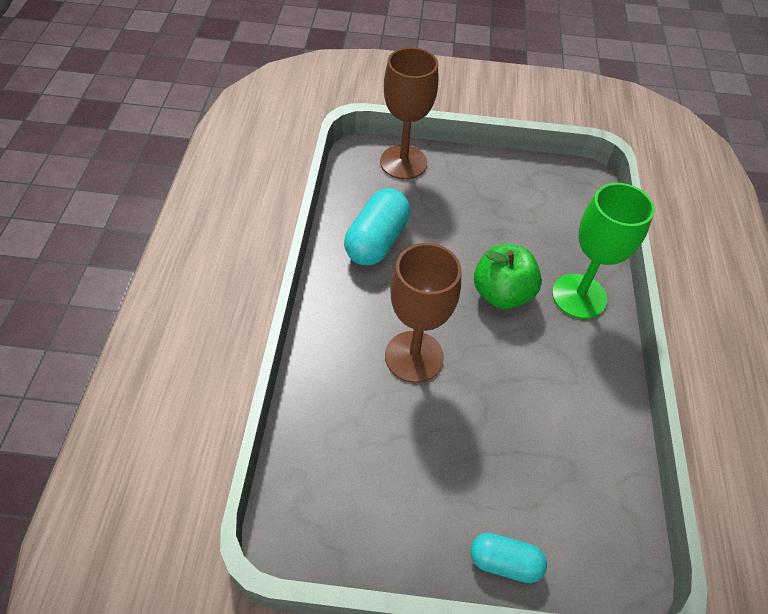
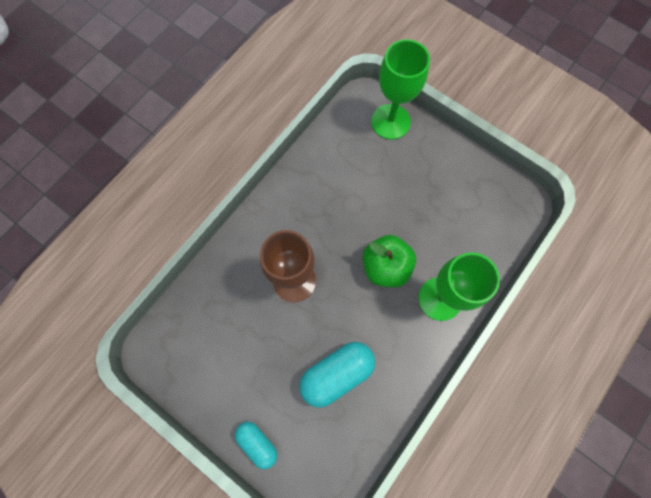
camera: 35 degrees right, 20 degrees up
turquoise capsule [344,188,410,265] -> turquoise capsule moved to [299,342,375,408]
brown goblet [380,47,438,179] -> green goblet [371,39,430,140]

